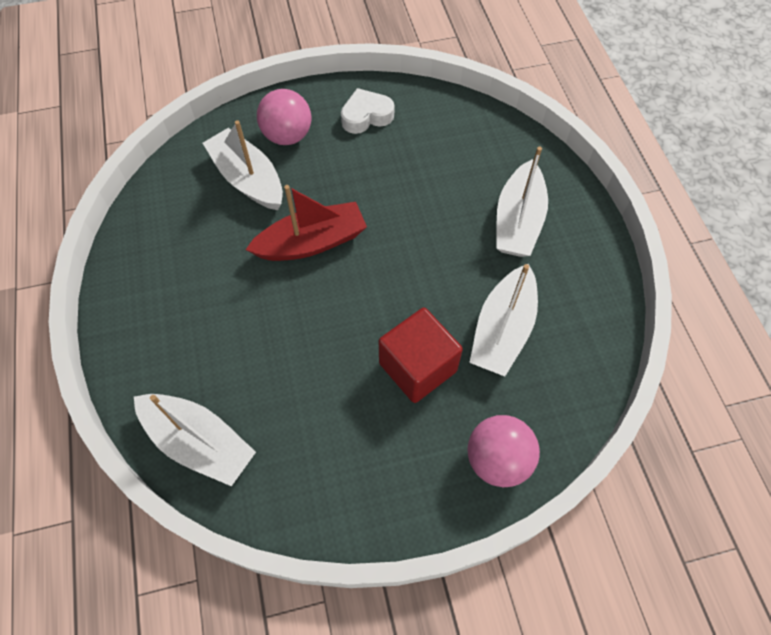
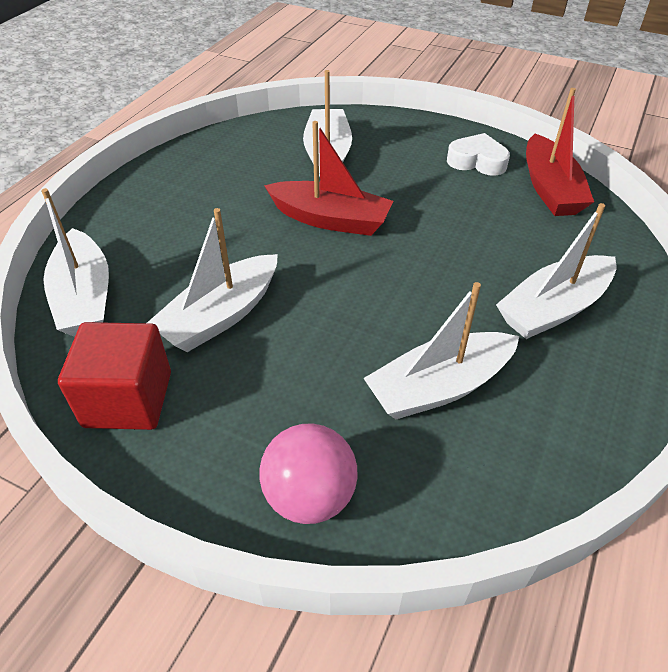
camera: 40 degrees right, 15 degrees down
pink ball [257,89,311,145] -> none
red cube [379,308,463,403] -> red cube moved to [58,322,171,430]
none -> white boat [147,208,278,352]
none -> red boat [526,88,594,216]

